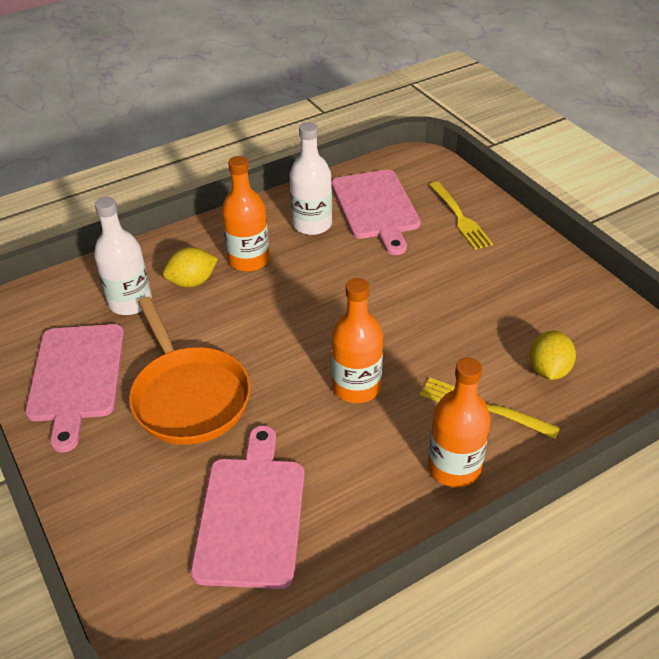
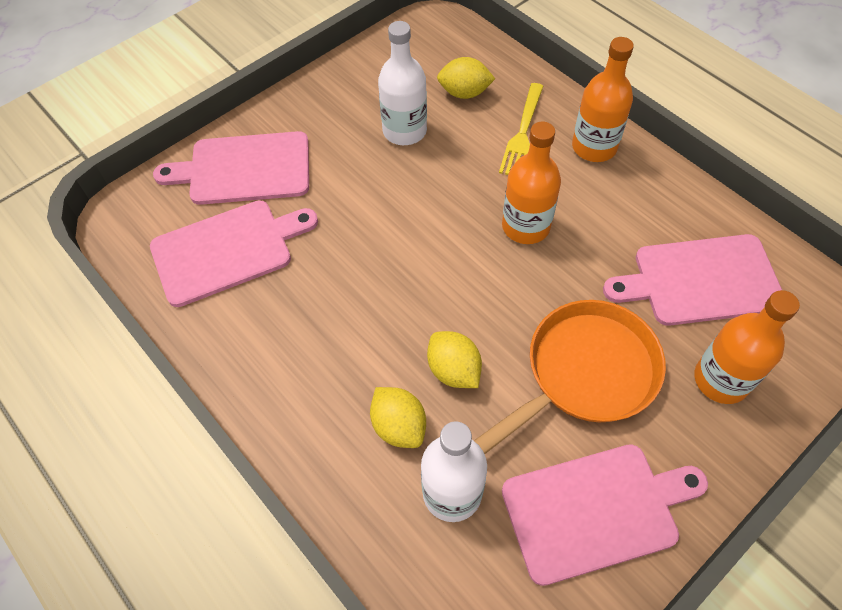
camera: 100 degrees left, 15 degrees up
orange bottle [222,156,270,272] -> orange bottle moved to [694,290,800,404]
white bottle [290,122,332,235] -> white bottle moved to [378,21,427,145]
yellow fork [429,182,493,250] -> pink cutting board [153,131,309,205]
none -> yellow lemon [427,331,482,388]

